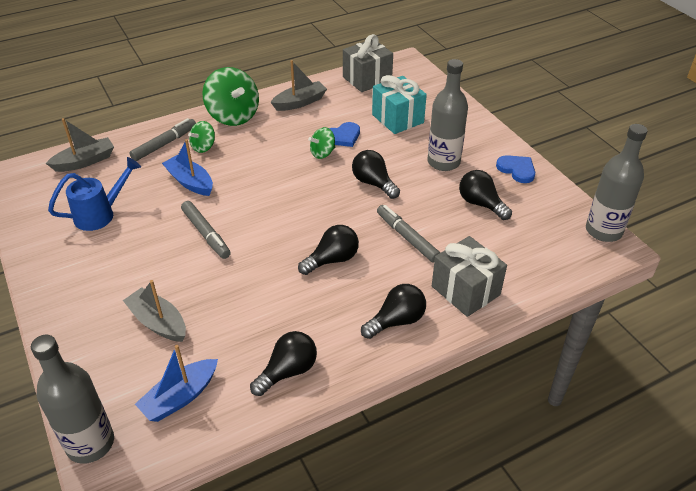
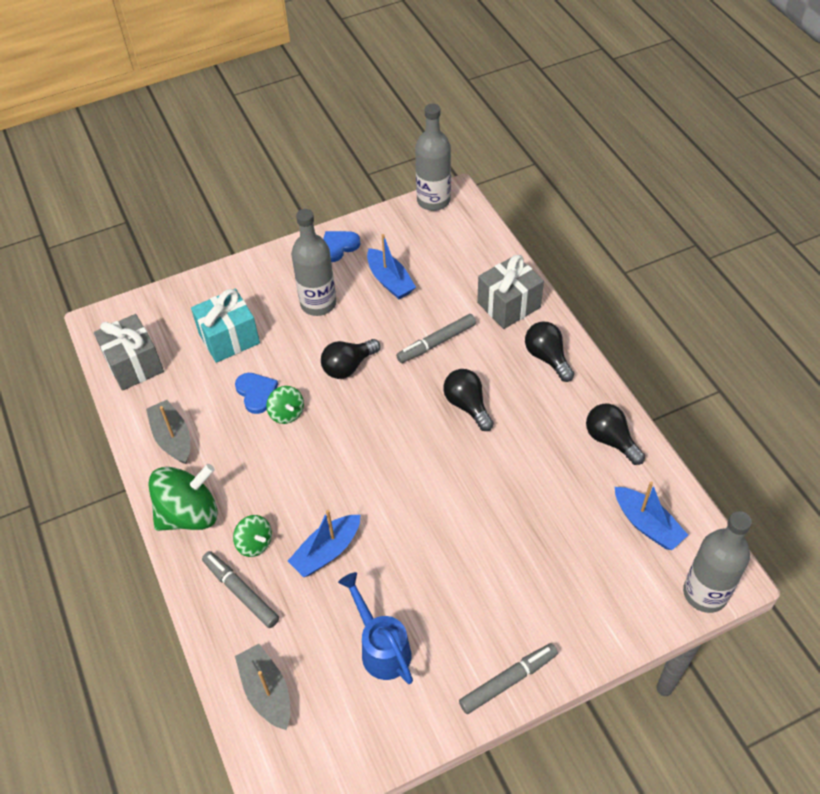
camera: 85 degrees left, 10 degrees up
grey boat [123,280,186,342] -> none
grey marker [181,201,231,259] -> grey marker moved to [459,643,558,714]
black light bulb [459,170,512,220] -> blue boat [367,234,416,299]

